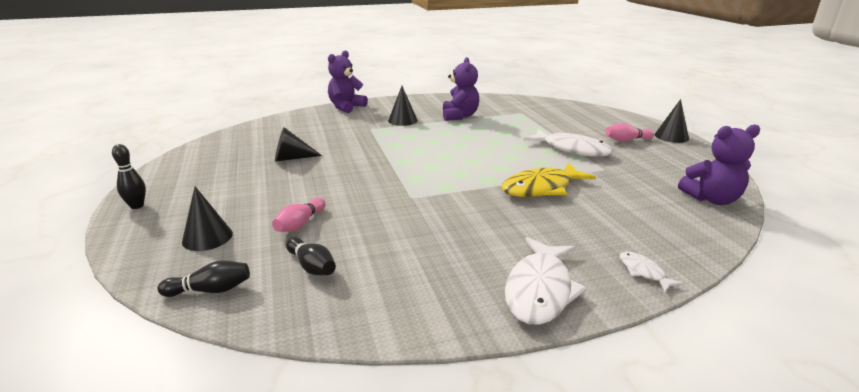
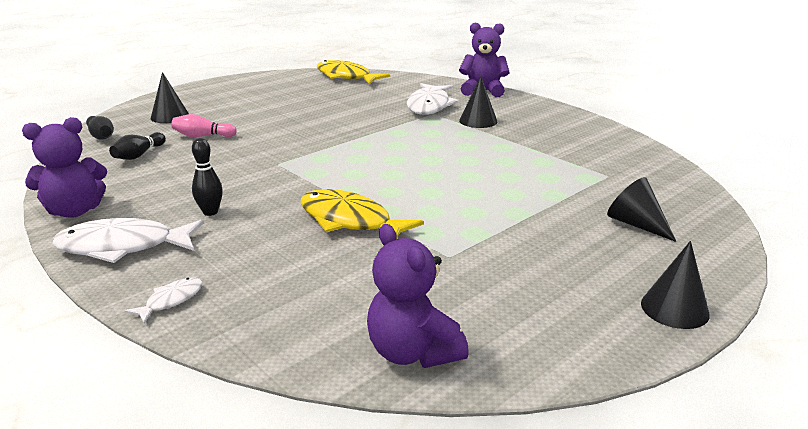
camera: 65 degrees right, 0 degrees up
black bowling pin [112,144,146,209] -> black bowling pin moved to [192,138,223,216]
black cone [275,127,322,162] -> black cone moved to [607,177,677,242]
purple teddy bear [443,57,479,121] -> purple teddy bear moved to [22,117,107,218]
white fish [523,129,613,157] -> white fish moved to [407,83,458,115]
pink bowling pin [605,123,654,142] -> none
none -> yellow fish [317,60,390,84]

